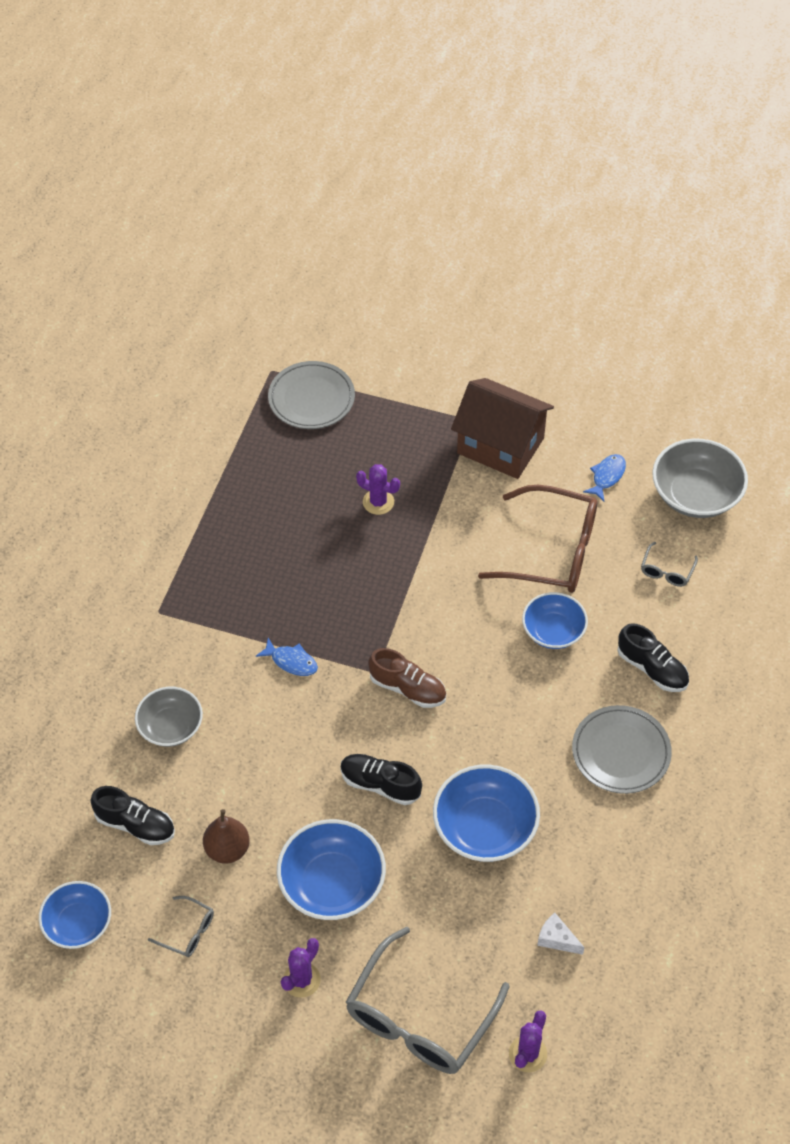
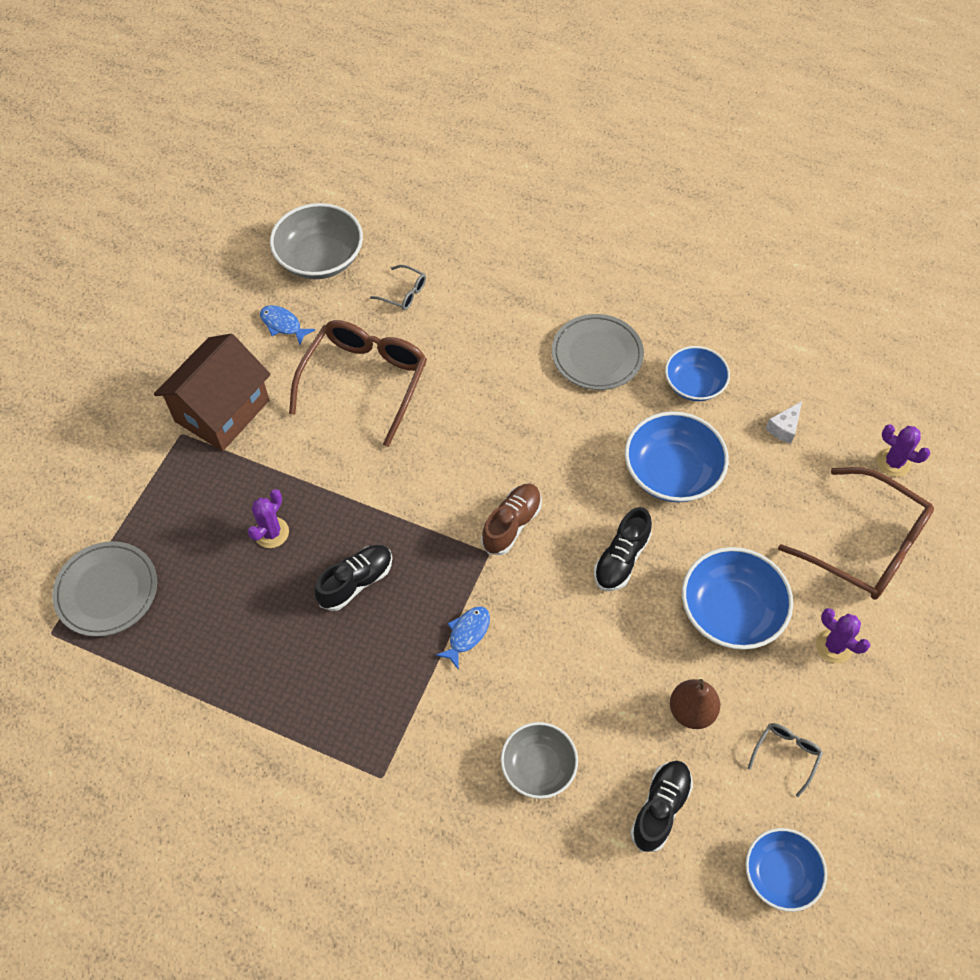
camera: 85 degrees left, 5 degrees up
grey glasses [346,926,509,1074] -> brown glasses [778,467,934,600]
blue bowl [522,592,588,649] -> blue bowl moved to [665,346,730,401]
black shoe [617,623,689,692] -> black shoe moved to [315,545,392,611]

